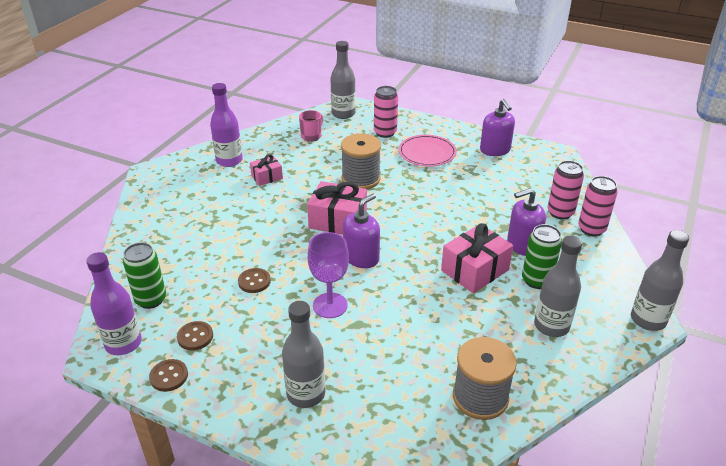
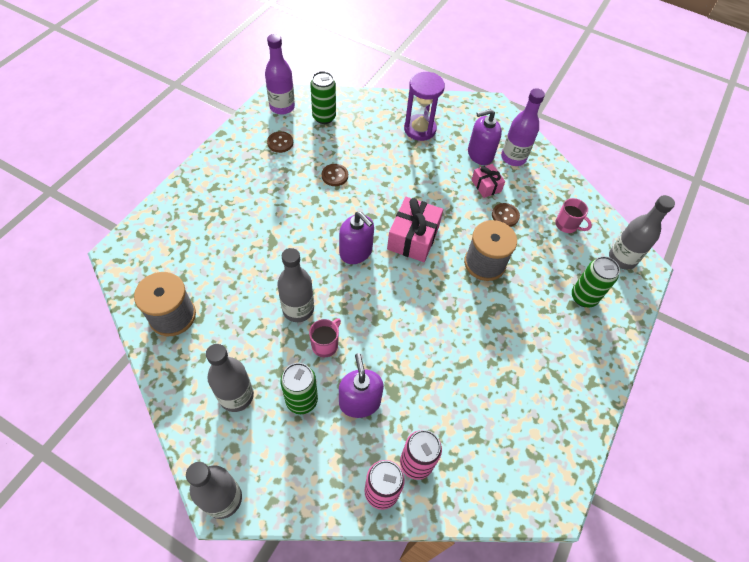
camera: 90 degrees right, 20 degrees up
brown button [149,359,188,392] -> brown button moved to [492,203,520,227]
grey bottle [282,301,325,408] -> grey bottle moved to [277,248,314,322]
purple goblet [308,232,349,318] -> none
pink can [374,86,398,138] -> green can [572,256,620,307]
pink plate [398,135,457,166] -> none
pink gift [441,223,513,293] -> pink mug [309,318,341,357]
purple soap dispenser [480,99,515,156] -> purple soap dispenser moved to [468,109,502,165]
none -> purple hourglass [404,72,445,141]

